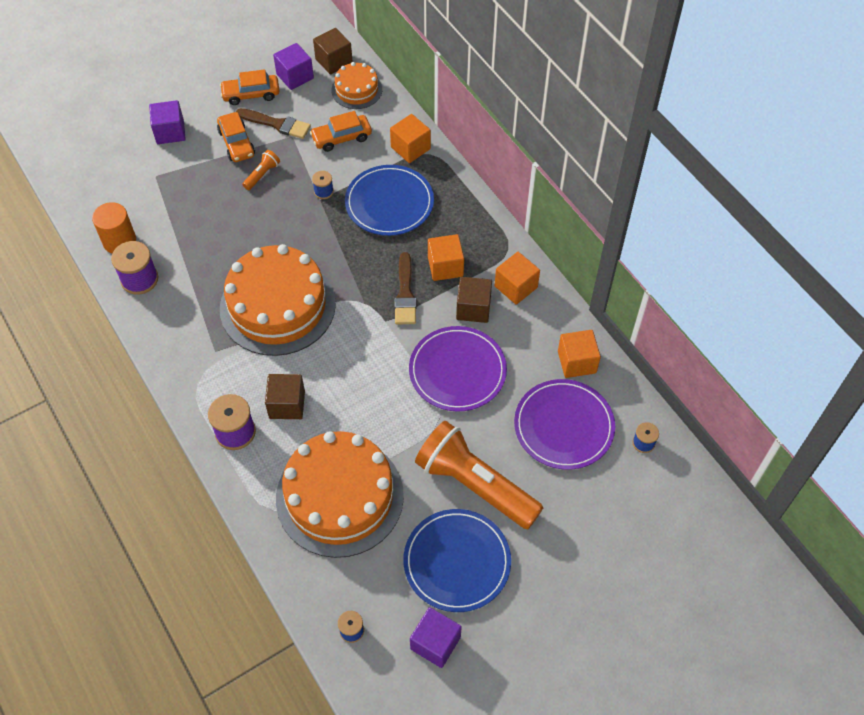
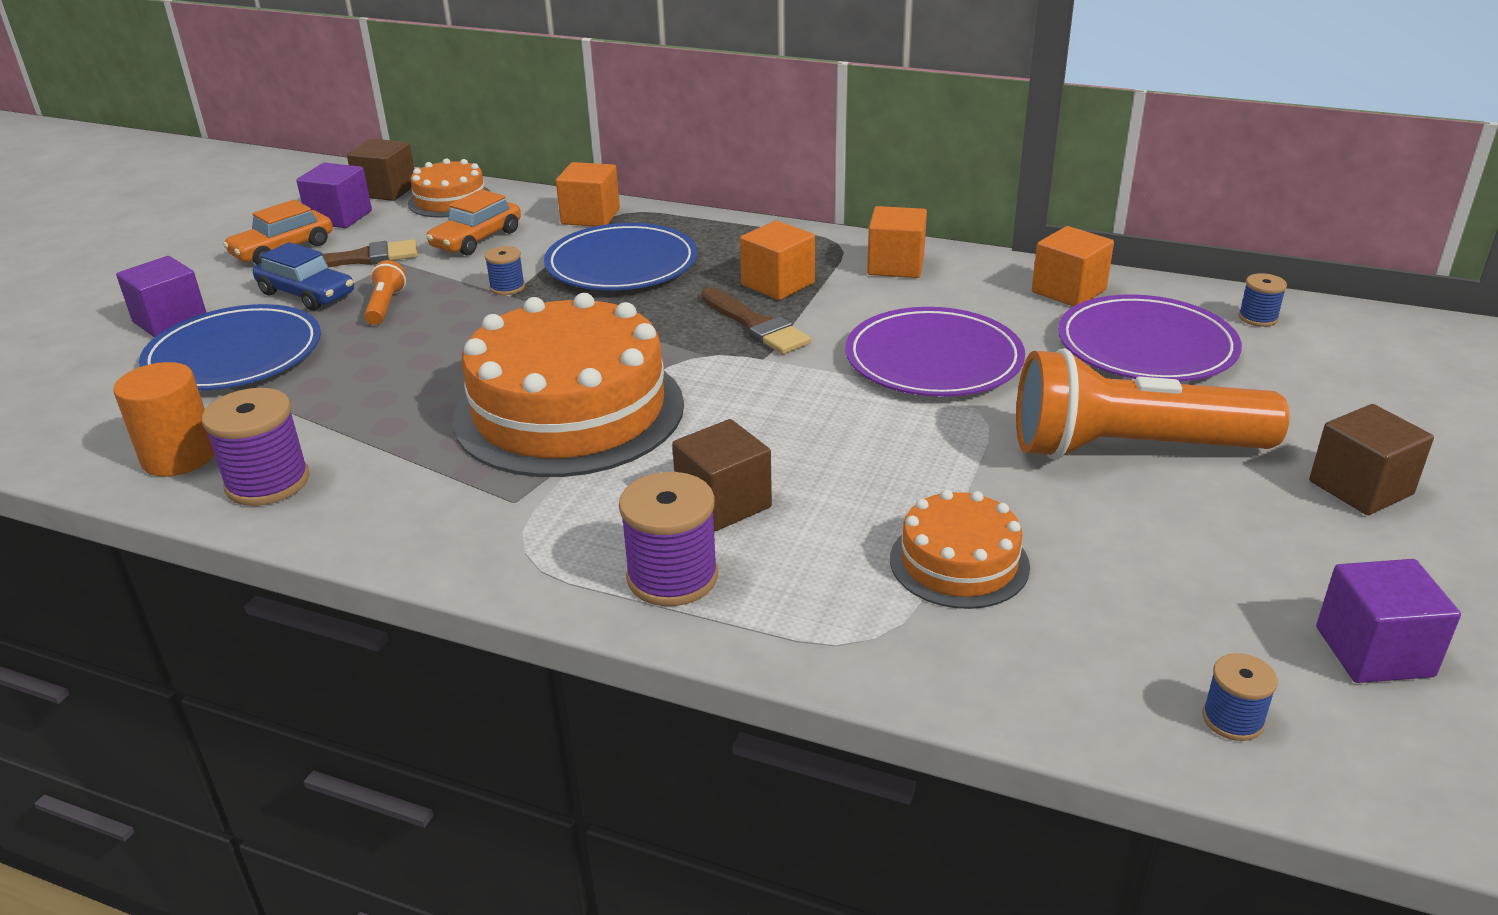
camera: 35 degrees left, 25 degrees down
orange car [217,112,255,162] -> blue car [253,242,354,311]
orange cake [276,431,404,558] -> orange cake [890,490,1030,609], size x0.50
blue plate [403,509,511,612] -> blue plate moved to [139,304,321,391]
brown cube [456,277,492,323] -> brown cube moved to [1309,404,1434,515]

